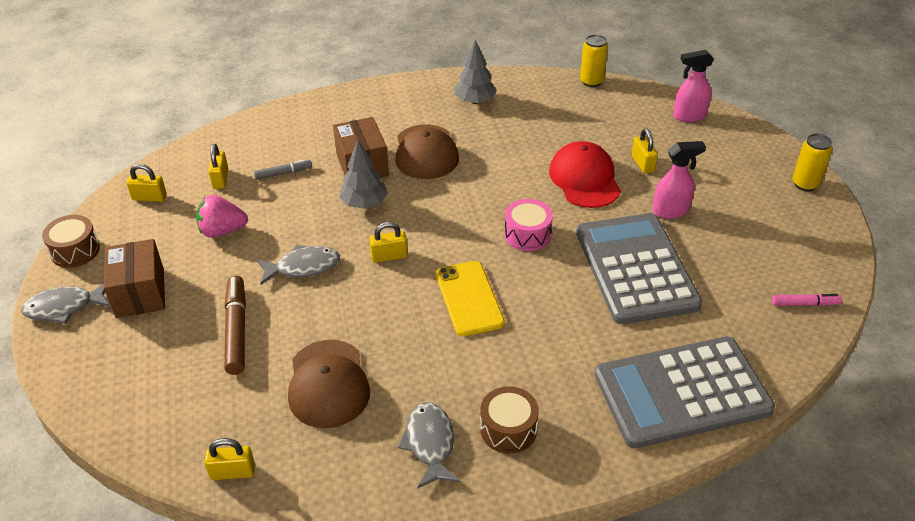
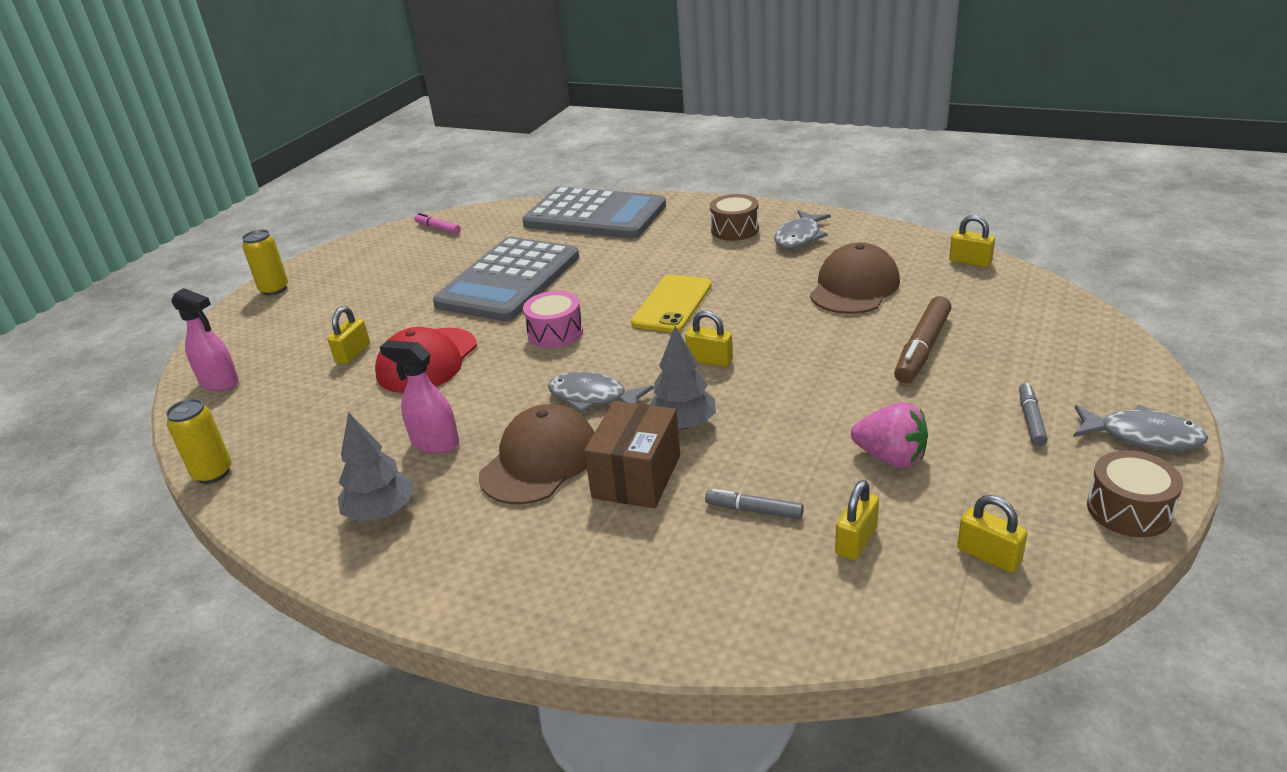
camera: 140 degrees left, 10 degrees down
brown box [104,239,165,318] -> grey marker [1019,383,1048,446]
grey fish [256,245,340,285] -> grey fish moved to [548,371,654,413]
pink spray bottle [652,141,706,219] -> pink spray bottle moved to [380,340,459,454]

